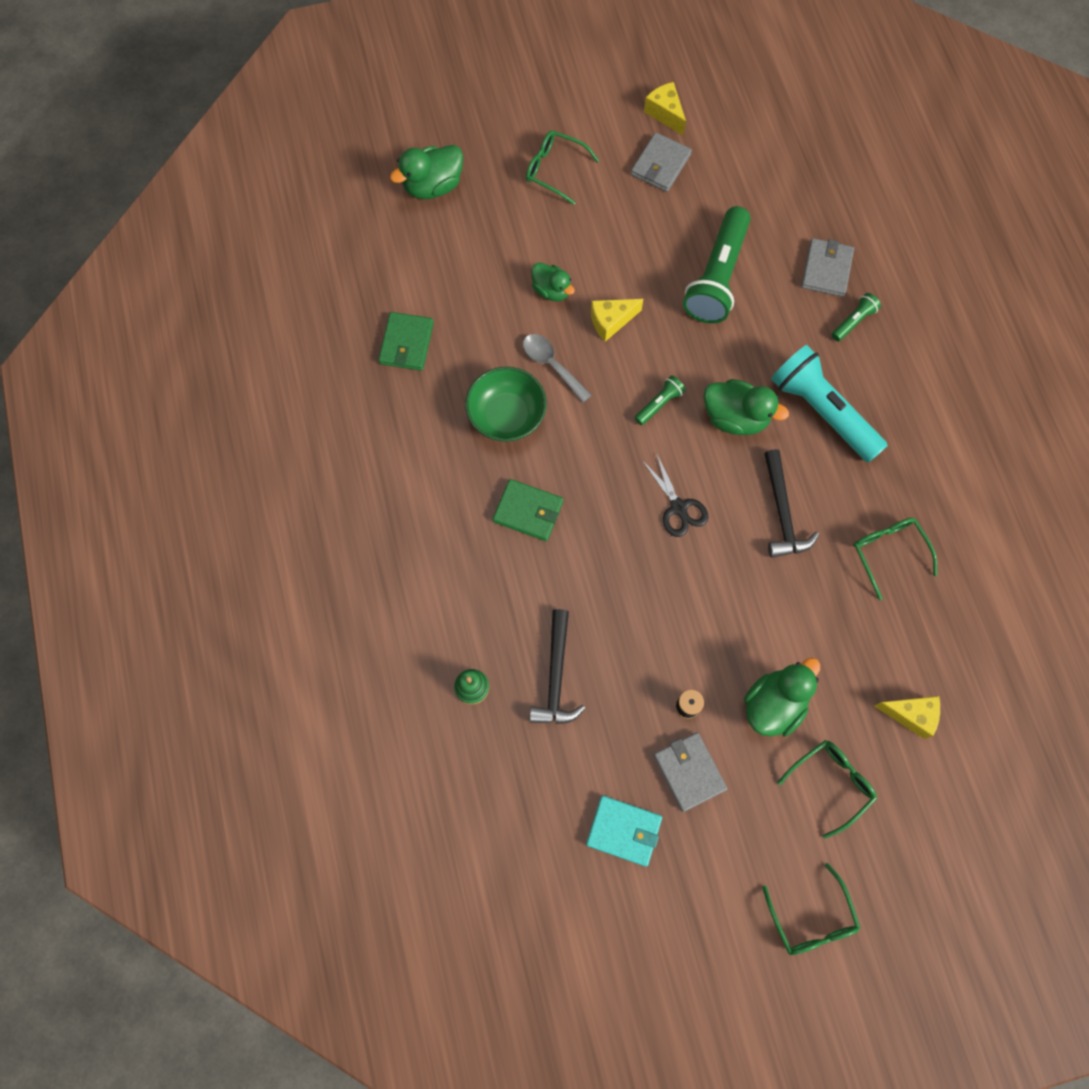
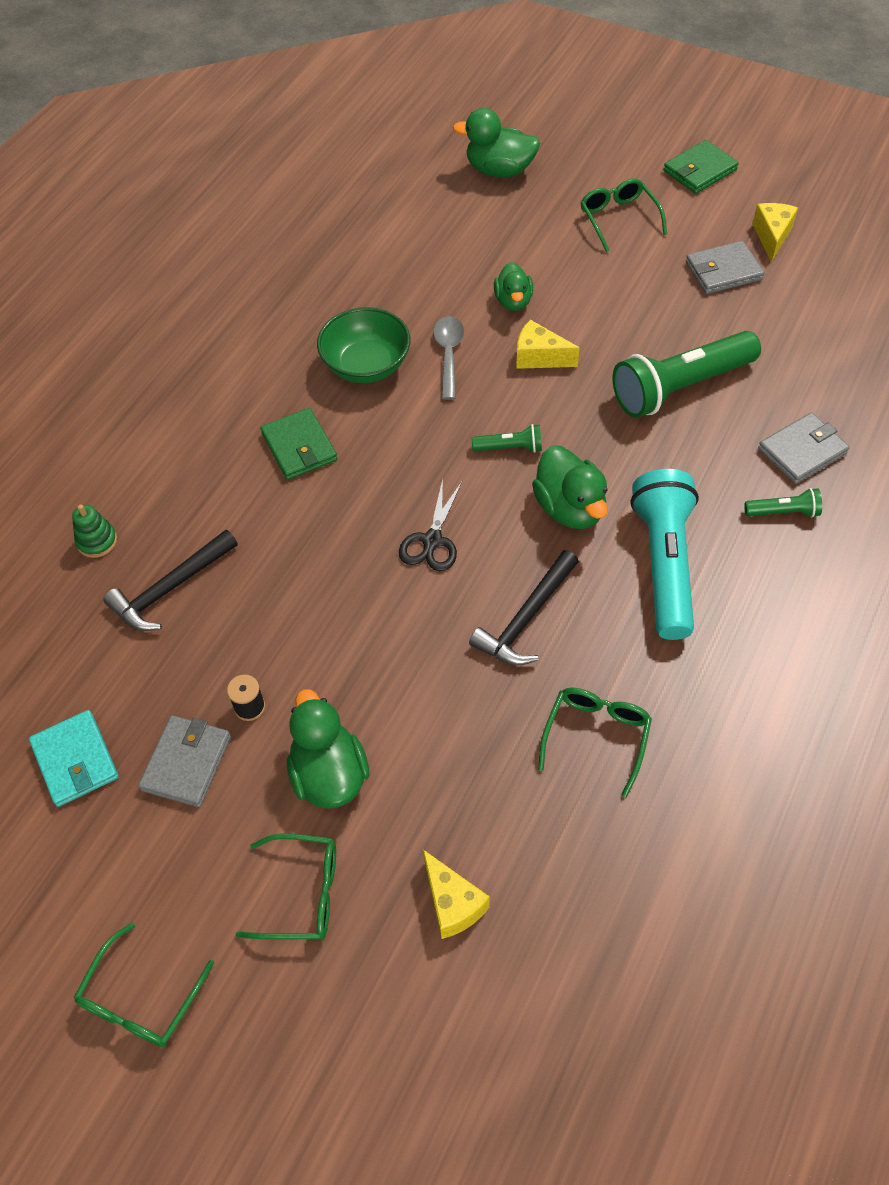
camera: 45 degrees right, 15 degrees down
green wallet [378,312,434,371] -> green wallet moved to [664,140,739,194]
green duck [744,658,820,737] -> green duck turned 105 degrees counterclockwise [287,689,369,809]

